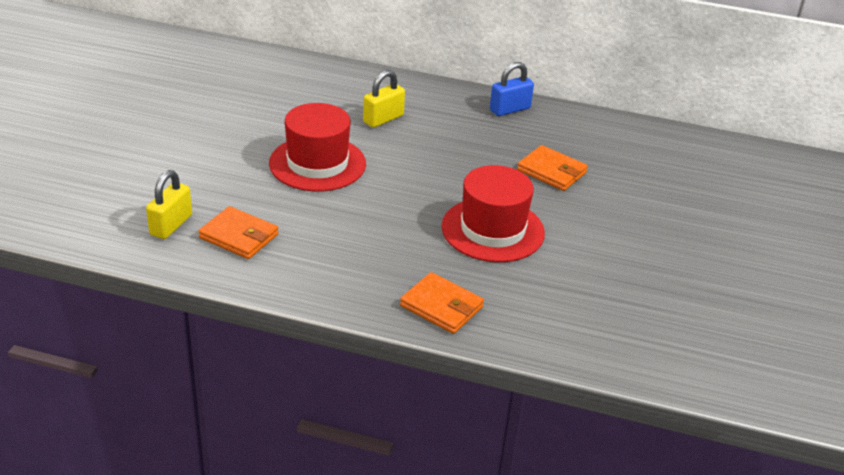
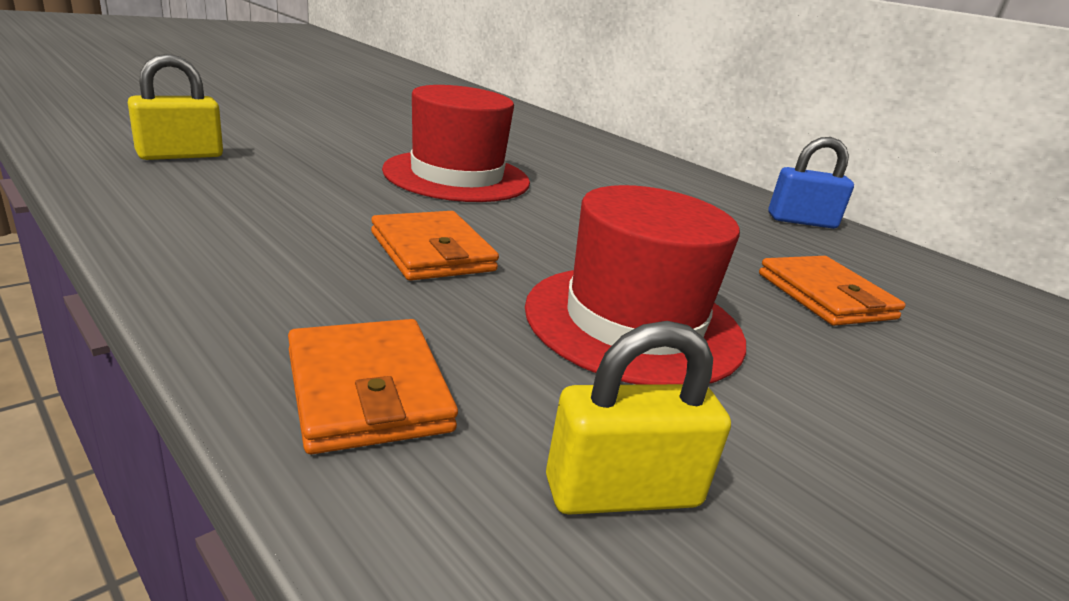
camera: 30 degrees right, 10 degrees down
orange wallet [198,206,279,259] -> orange wallet moved to [371,211,499,281]
yellow padlock [363,70,405,128] -> yellow padlock moved to [546,321,731,515]

